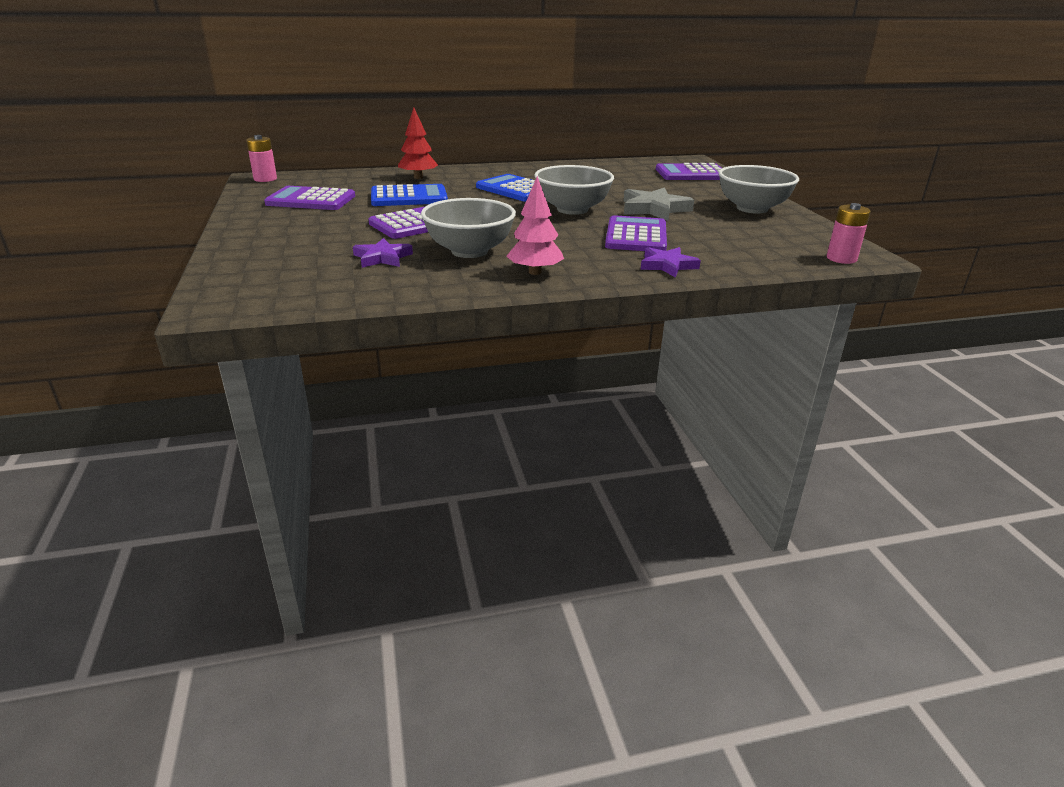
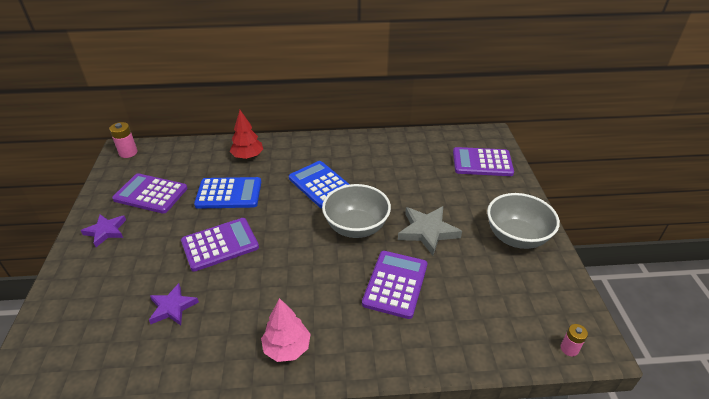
camera: 10 degrees right, 10 degrees up
grey bowl [421,198,516,258] -> none
purple star [640,247,701,278] -> purple star moved to [81,214,126,247]
pink battery [827,203,871,264] -> pink battery [561,324,588,356], size x0.67

